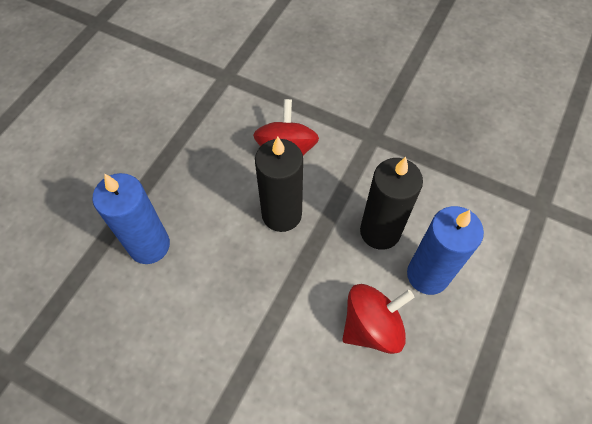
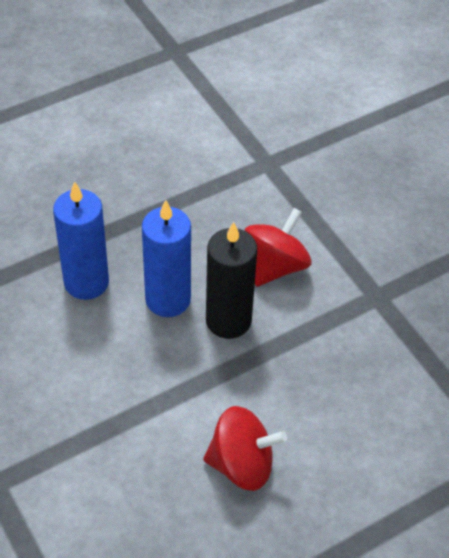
camera: 30 degrees right, 10 degrees down
black candle [360,157,423,250] -> none
blue candle [407,206,484,295] -> blue candle moved to [142,200,191,317]

